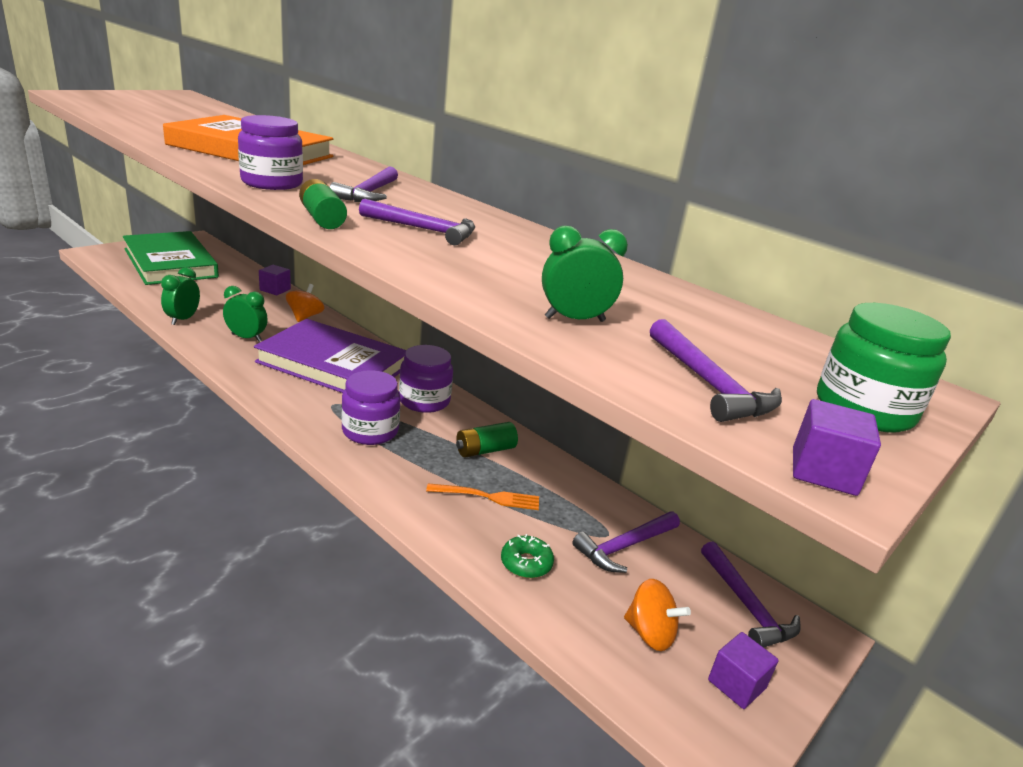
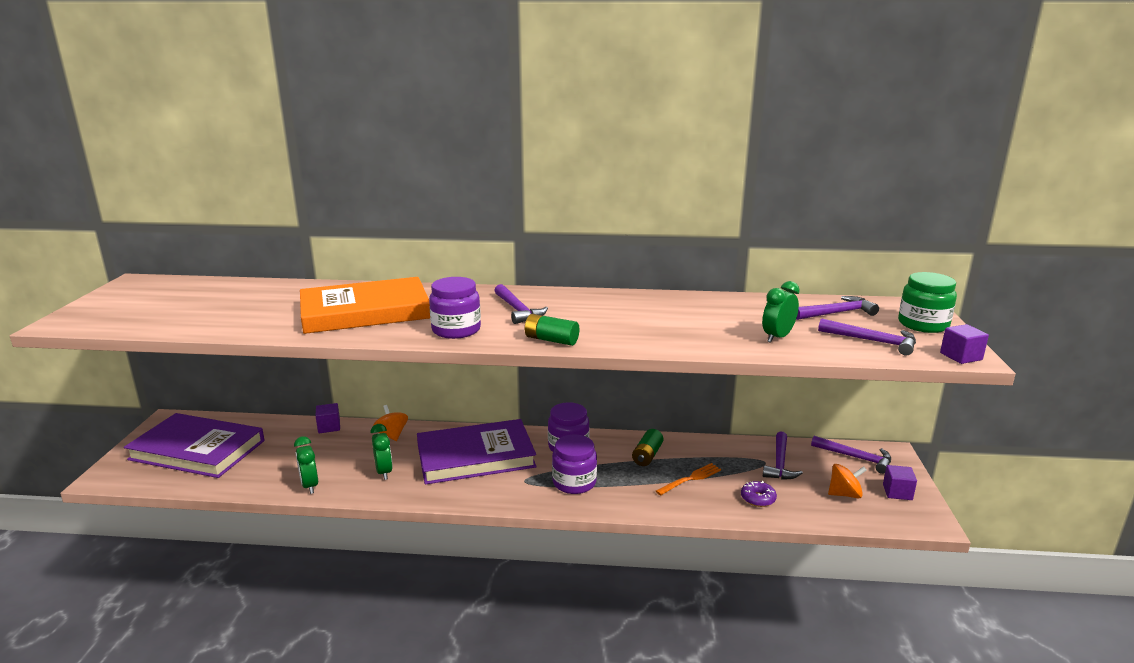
camera: 35 degrees left, 5 degrees down
green book [123,231,219,285] -> purple book [124,413,265,478]
green clock [223,286,268,342] -> green clock turned 90 degrees clockwise [371,424,393,480]
purple hammer [359,199,475,245] -> purple hammer moved to [796,296,879,320]
green donut [501,534,554,578] -> purple donut [741,481,777,507]

